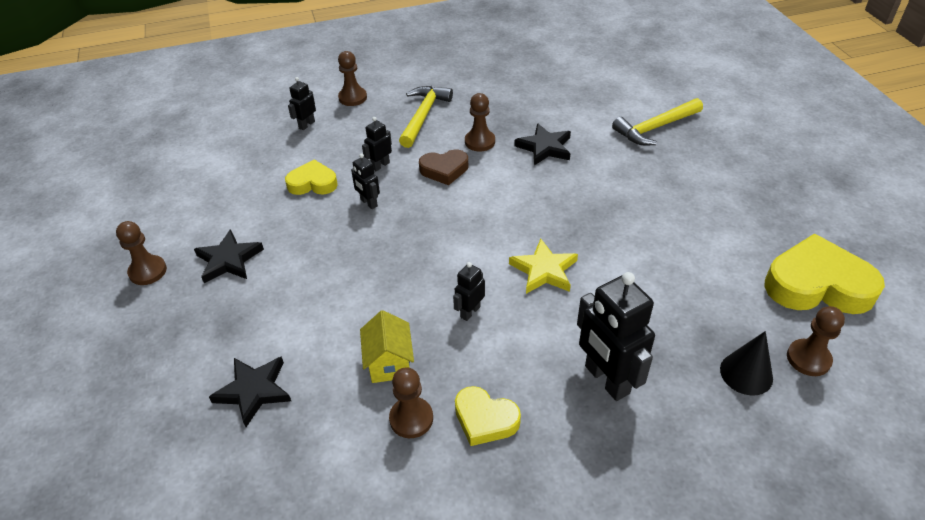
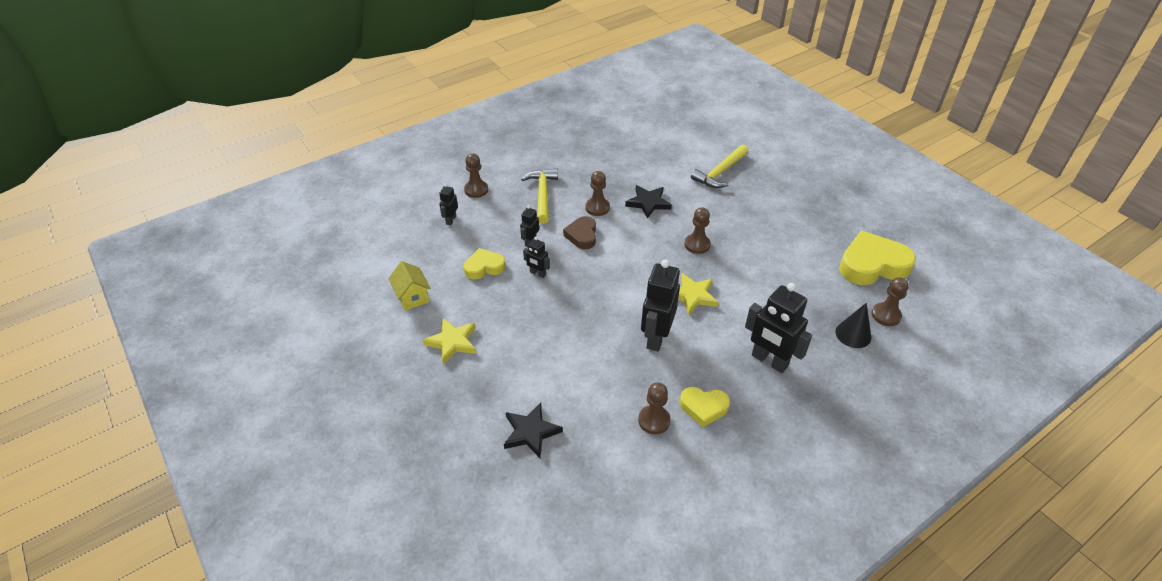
camera: 20 degrees left, 0 degrees up
brown pawn [116,221,167,285] -> brown pawn moved to [684,207,711,254]
black star [194,229,264,283] -> yellow star [423,318,476,365]
yellow house [360,310,414,383] -> yellow house moved to [388,261,431,311]
brown heart [419,149,468,185] -> brown heart turned 120 degrees clockwise [563,216,596,250]
black robot [453,262,485,321] -> black robot [641,260,680,351], size x1.99

